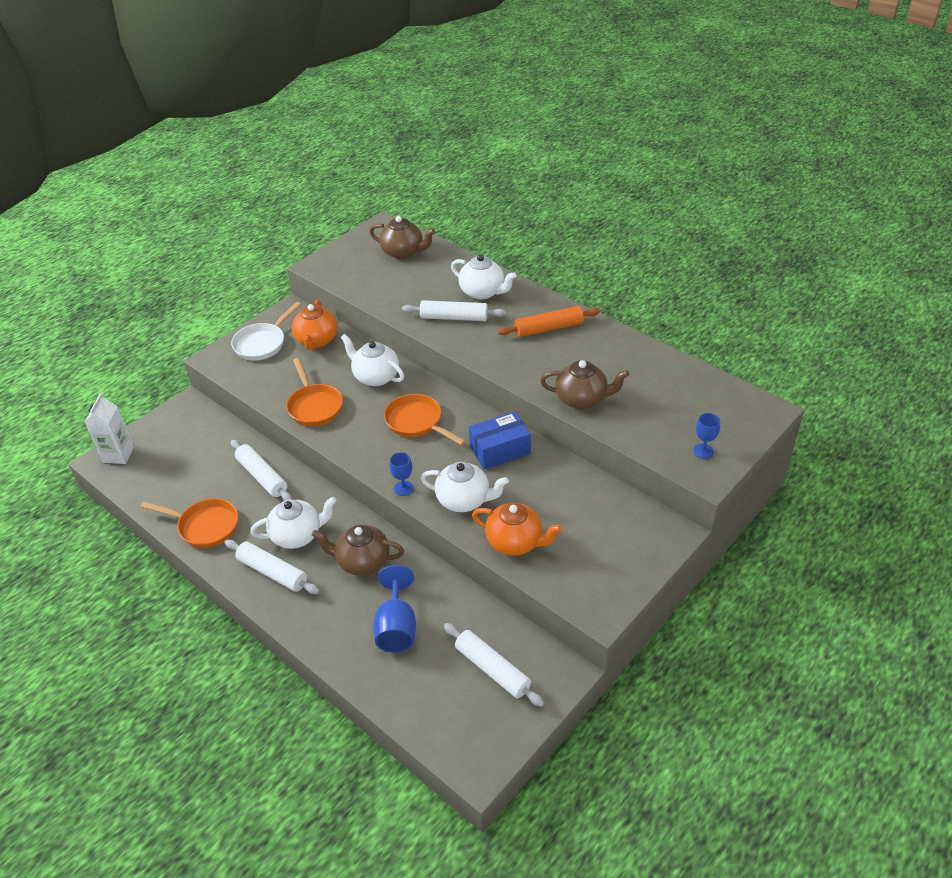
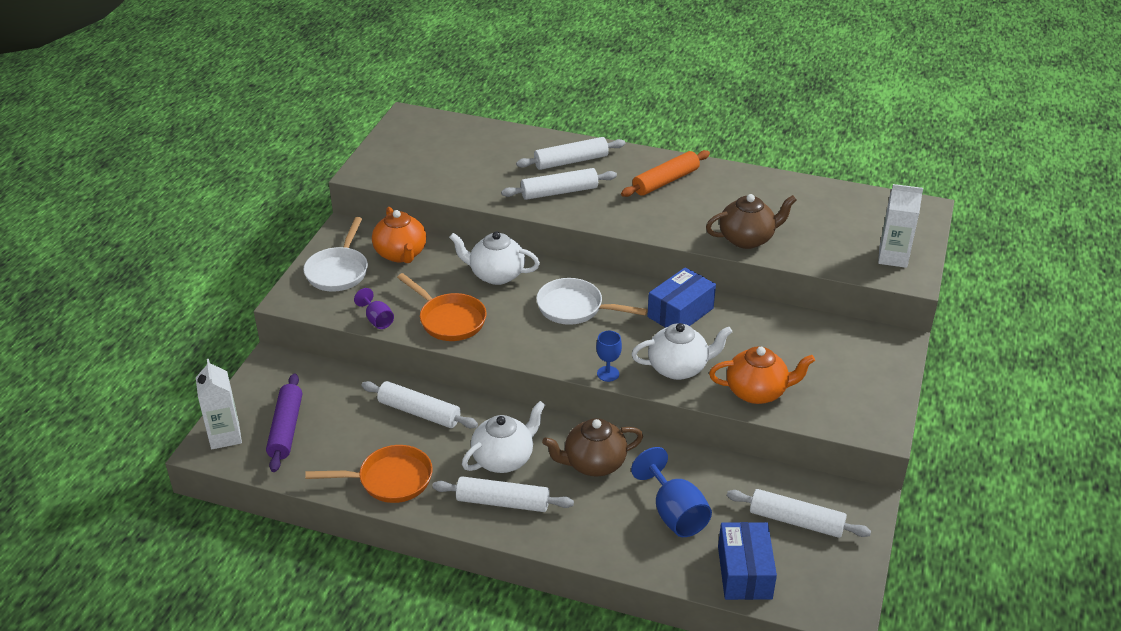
camera: 25 degrees left, 5 degrees down
brown teapot [370,216,435,259] -> none
orange pan [384,394,466,446] -> white pan [536,278,648,325]
white teapot [451,254,516,300] -> white rolling pin [516,137,625,170]
blue goblet [693,413,720,459] -> white carton [878,184,923,268]
none -> purple rolling pin [266,373,302,472]
none -> purple goblet [354,288,394,329]
none -> blue box [718,522,777,600]

